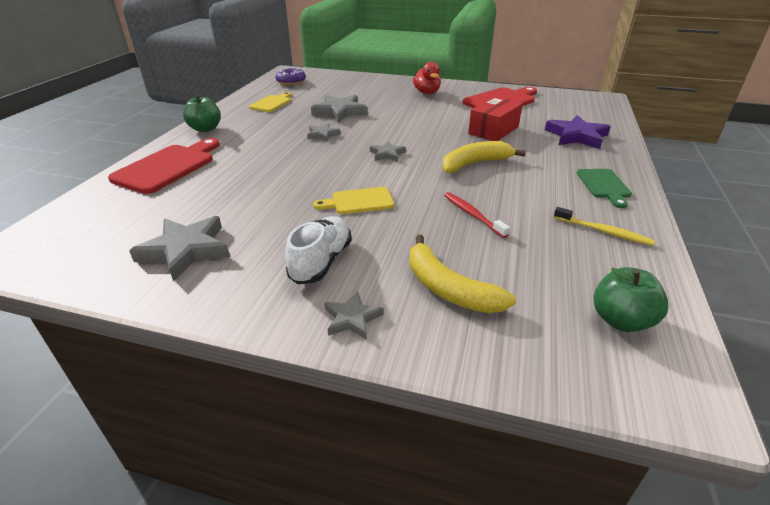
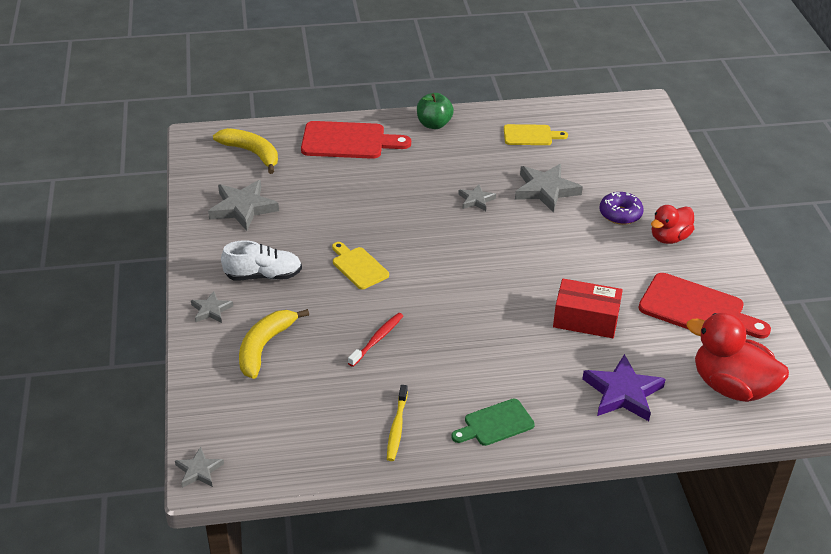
camera: 65 degrees right, 5 degrees up
purple donut [276,68,306,85] -> purple donut moved to [599,192,644,225]
grey star [370,141,406,162] -> grey star moved to [175,447,224,488]
yellow banana [442,141,526,173] -> yellow banana moved to [213,128,278,174]
green apple [594,267,668,332] -> none
none -> red duck [686,313,789,402]

